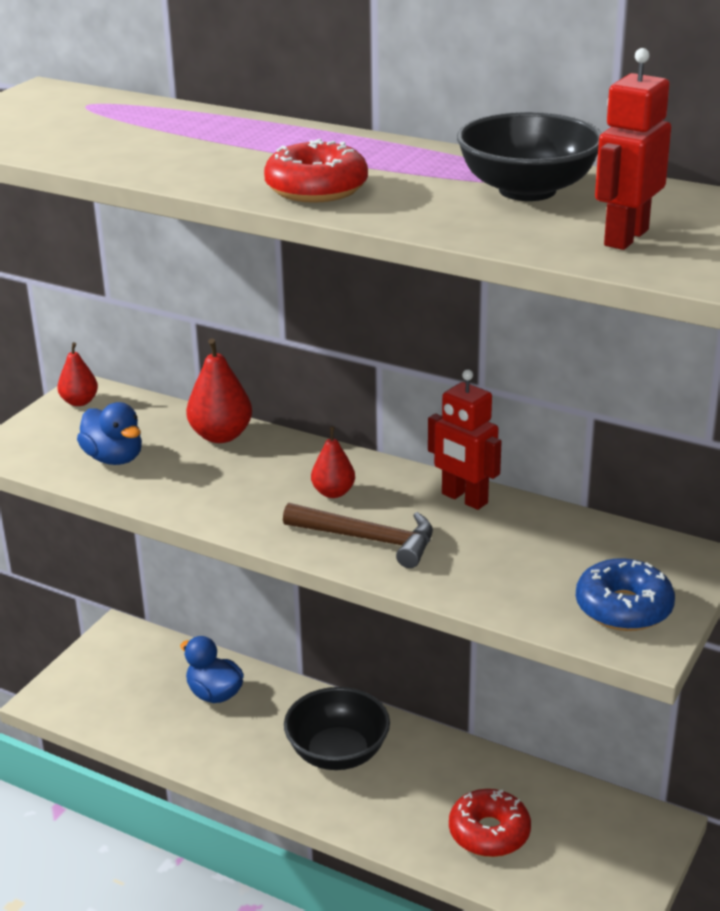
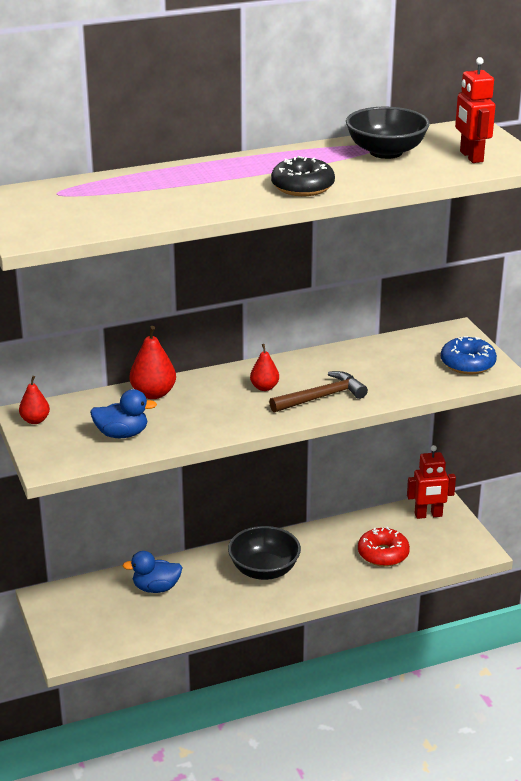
camera: 50 degrees left, 0 degrees up
red donut [264,139,368,203] -> black donut [271,156,335,196]
red robot [428,369,502,510] -> red robot moved to [407,445,456,519]

